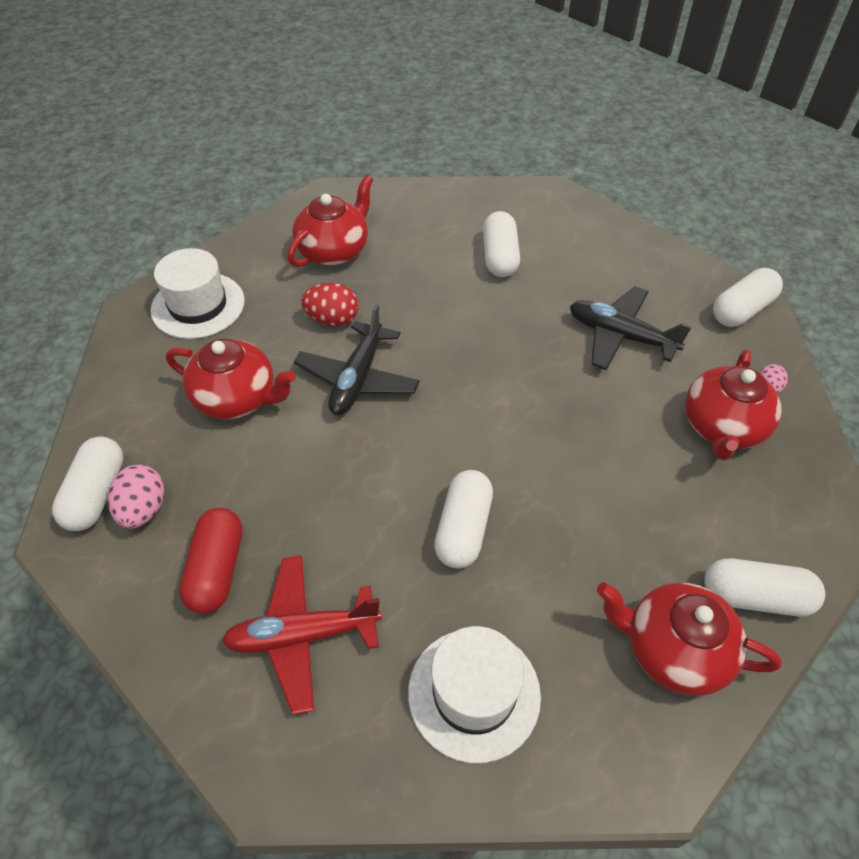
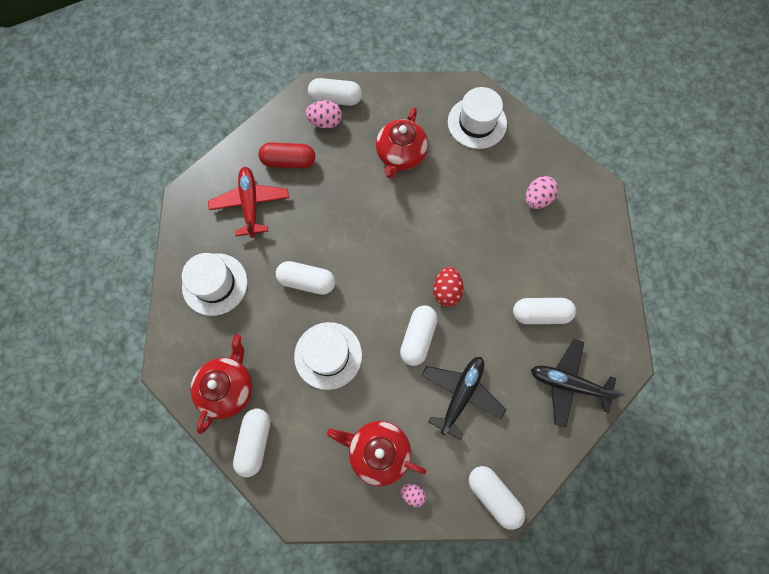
camera: 90 degrees right, 20 degrees up
red teapot [287,175,373,267] -> pink egg [526,176,558,209]
black plane [294,304,420,415] -> black plane moved to [531,339,625,428]
red egg [301,283,359,326] -> red egg moved to [433,267,464,307]
none -> white hat [294,322,362,390]
none -> white capsule [400,305,438,366]

